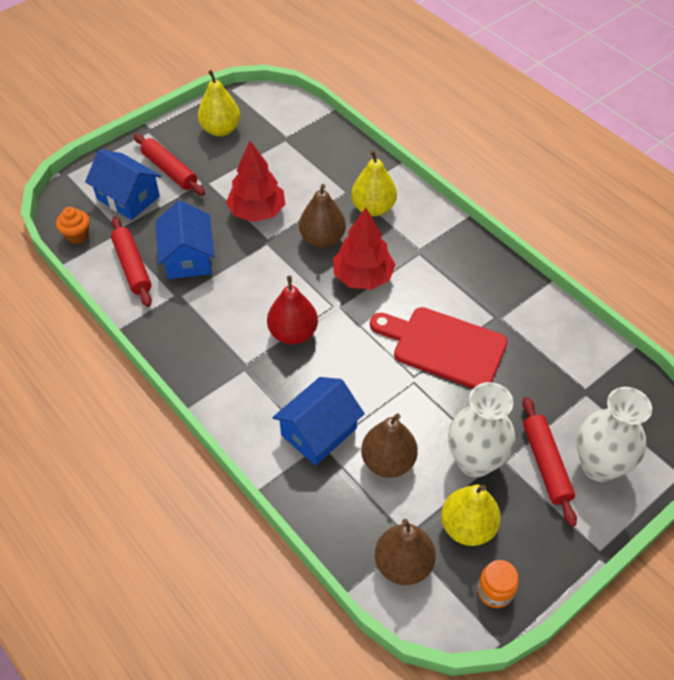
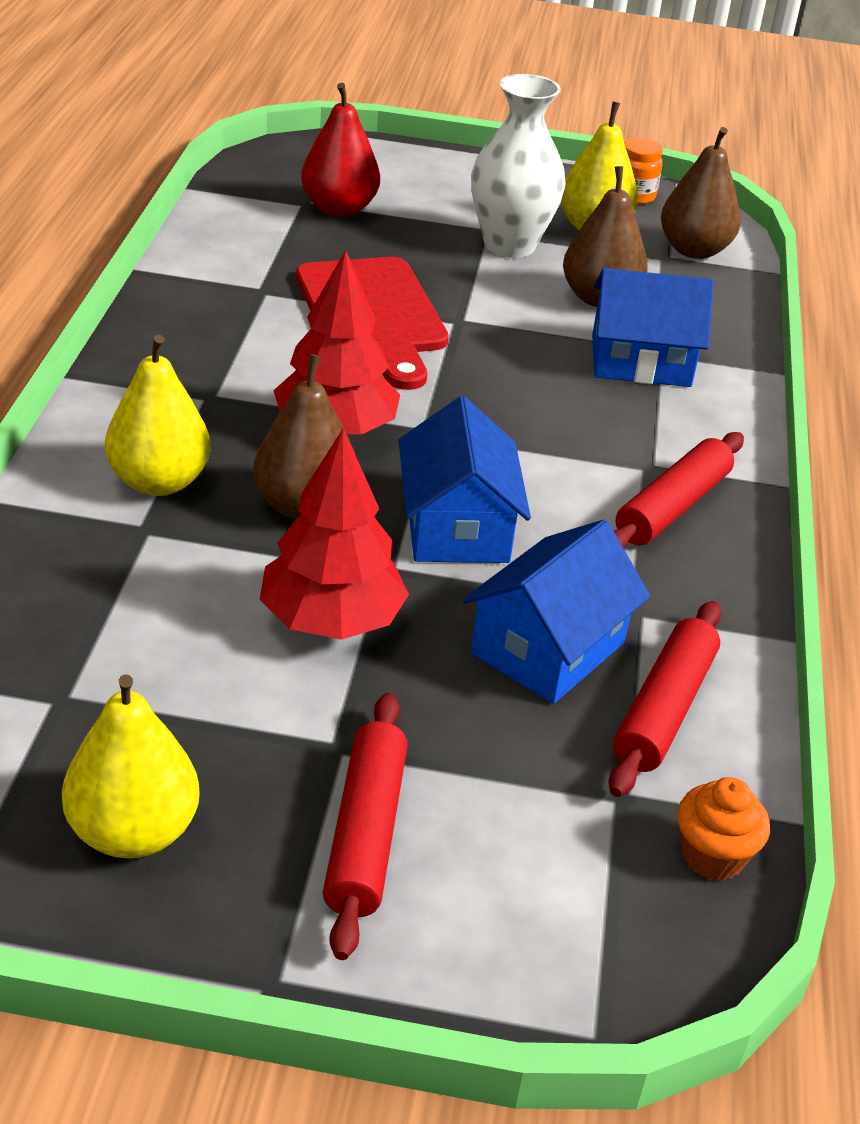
camera: 135 degrees left, 15 degrees down
blue house [85,149,161,220] -> blue house moved to [399,396,531,563]
red pear [267,276,318,345] -> red pear moved to [301,83,380,217]
red rolling pin [522,397,577,527] -> red rolling pin moved to [614,432,744,548]
white vase [576,387,652,482] -> none

